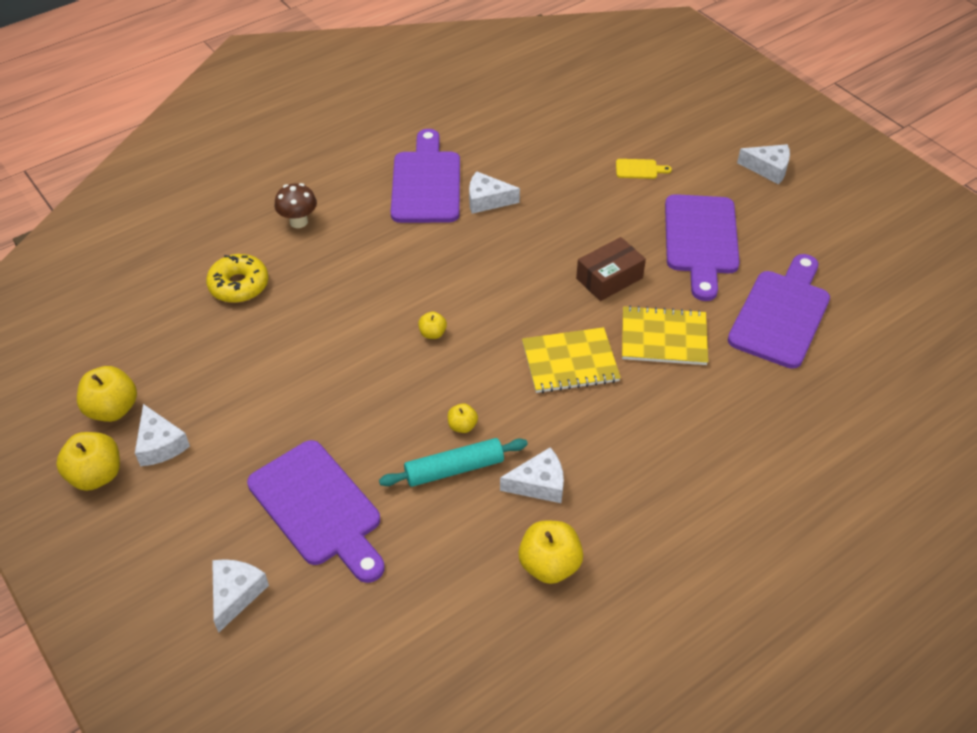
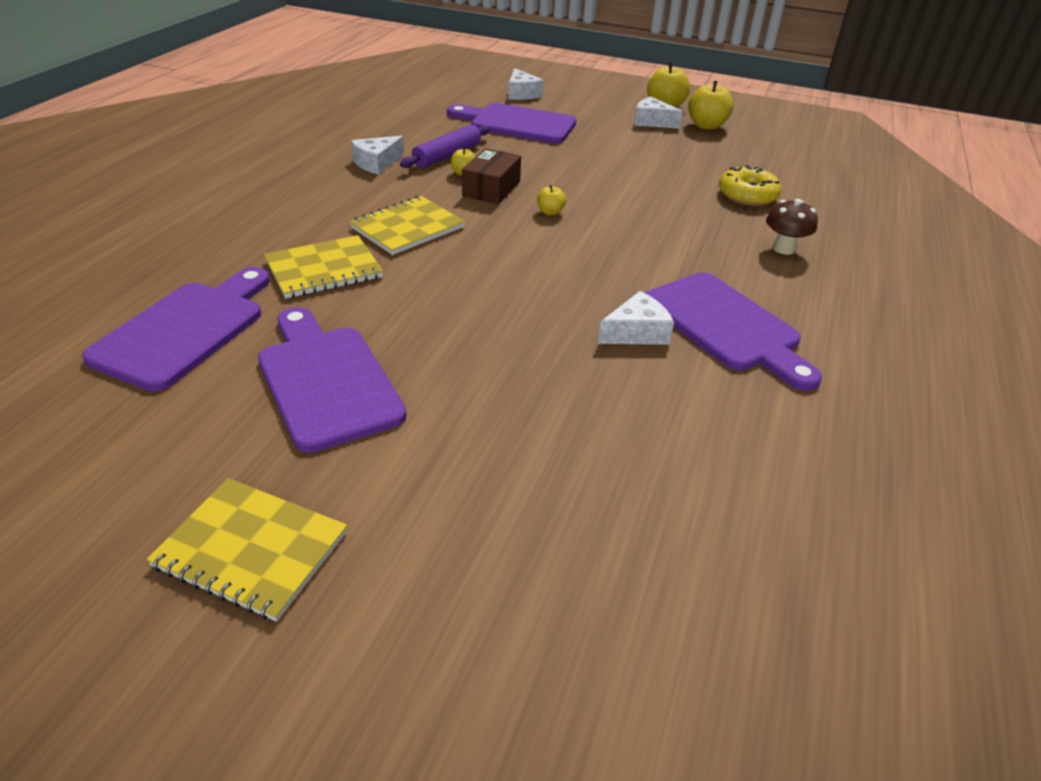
camera: 145 degrees right, 10 degrees down
turquoise rolling pin [379,438,528,487] -> purple rolling pin [400,125,490,168]
yellow apple [518,520,583,584] -> none
brown box [576,237,646,301] -> brown box moved to [462,148,521,204]
yellow cutting board [616,159,672,179] -> none
purple cutting board [728,254,830,369] -> purple cutting board turned 150 degrees counterclockwise [82,267,270,391]
white cheese [737,144,790,184] -> yellow notebook [146,478,347,621]

